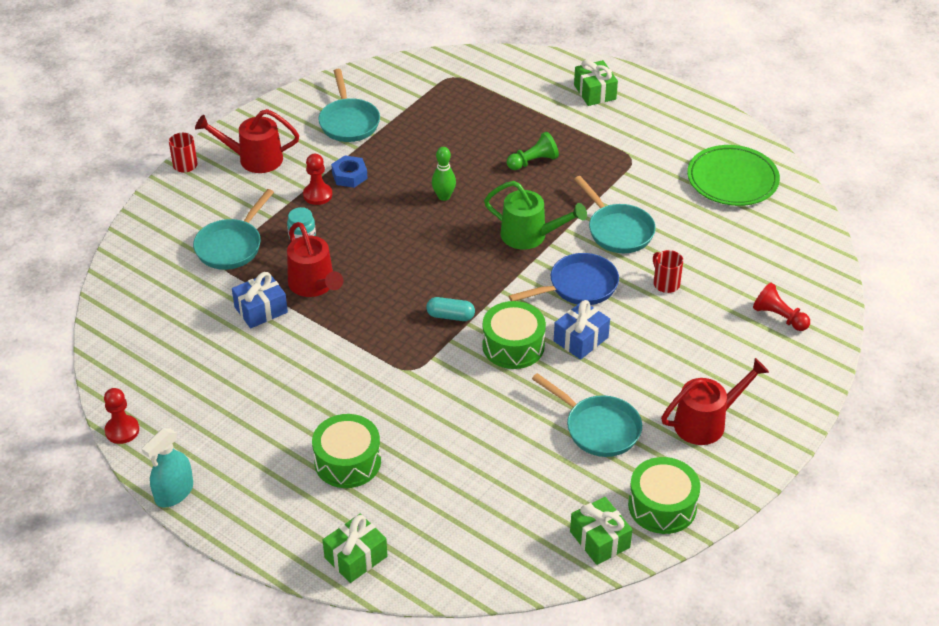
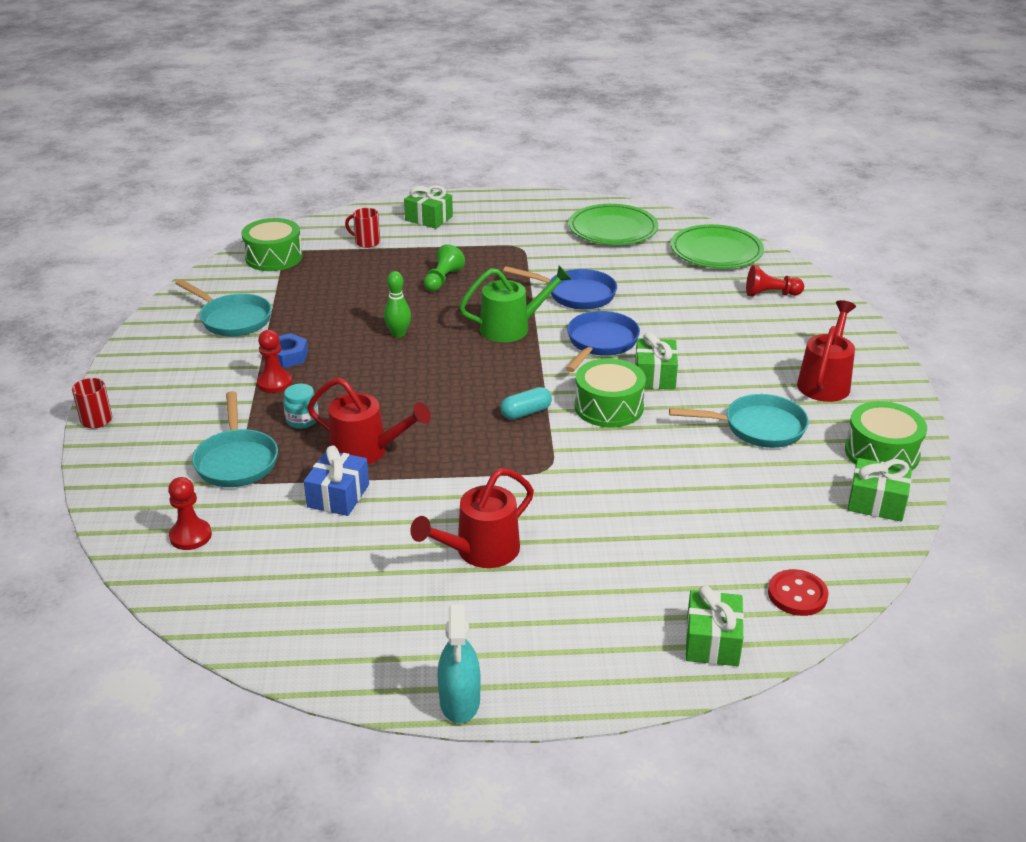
camera: 40 degrees left, 10 degrees down
red pawn [104,388,139,444] -> red pawn moved to [168,477,212,550]
red watering can [195,109,299,173] -> red watering can moved to [410,468,534,568]
green drum [312,414,381,488] -> green drum moved to [242,218,303,271]
blue gift [554,300,610,360] -> green gift [635,332,678,390]
turquoise pan [574,176,656,253] -> blue pan [503,266,617,310]
red mug [653,250,683,293] -> red mug moved to [345,208,380,248]
none -> green plate [671,224,764,268]
none -> red button [768,569,828,616]

